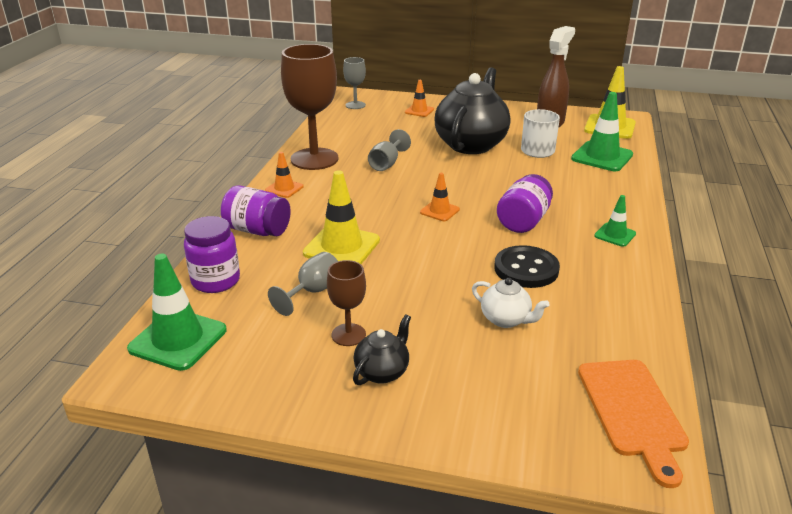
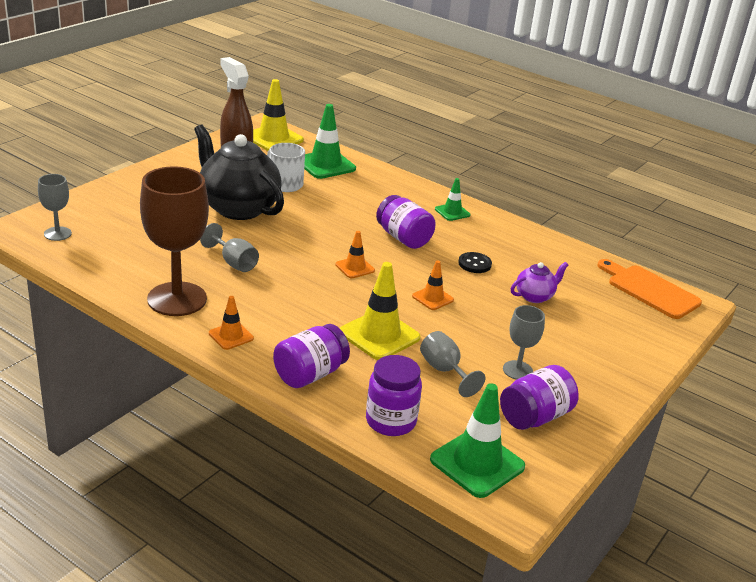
camera: 70 degrees left, 0 degrees up
brown goblet [327,260,366,346] -> grey goblet [503,305,545,380]
black teapot [353,314,411,385] -> none
orange traffic cone [405,80,434,117] -> orange traffic cone moved to [412,260,454,310]
white teapot [472,278,550,328] -> purple teapot [511,262,568,303]
black button [494,245,560,288] -> black button [458,252,492,273], size x0.61
orange cutting board [578,360,689,488] -> orange cutting board turned 150 degrees counterclockwise [597,259,702,319]
none -> purple jar [500,365,579,430]

